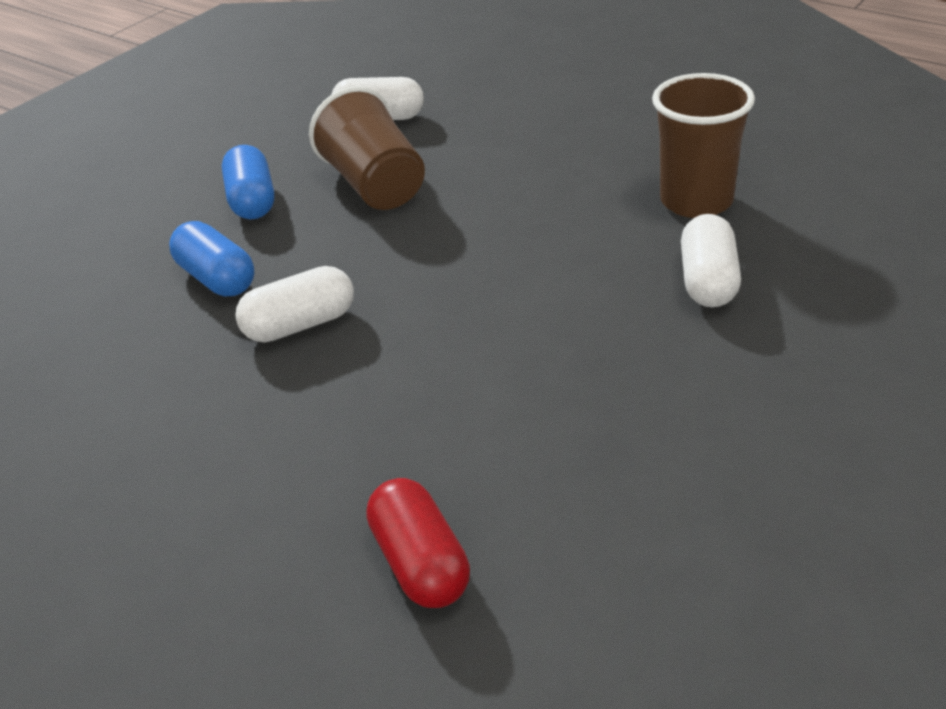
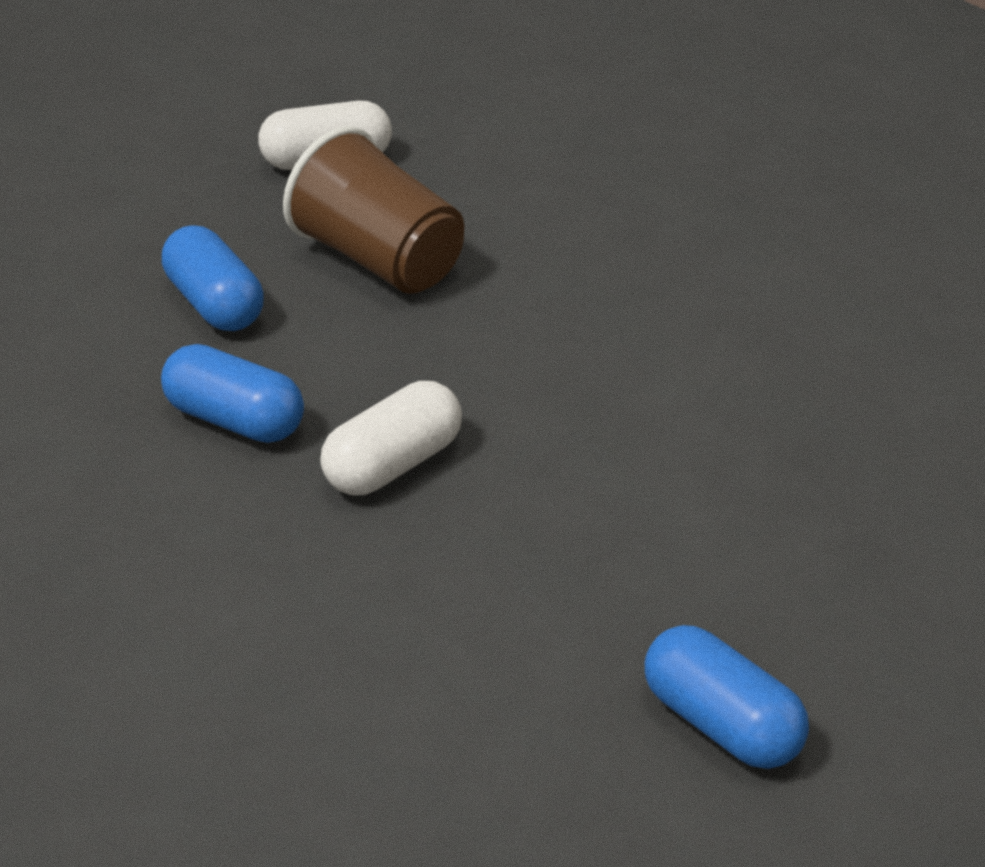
camera: 20 degrees left, 0 degrees up
red capsule [366,478,470,608] -> blue capsule [645,625,809,769]
brown cup [652,73,755,218] -> none
white capsule [681,214,741,307] -> none

